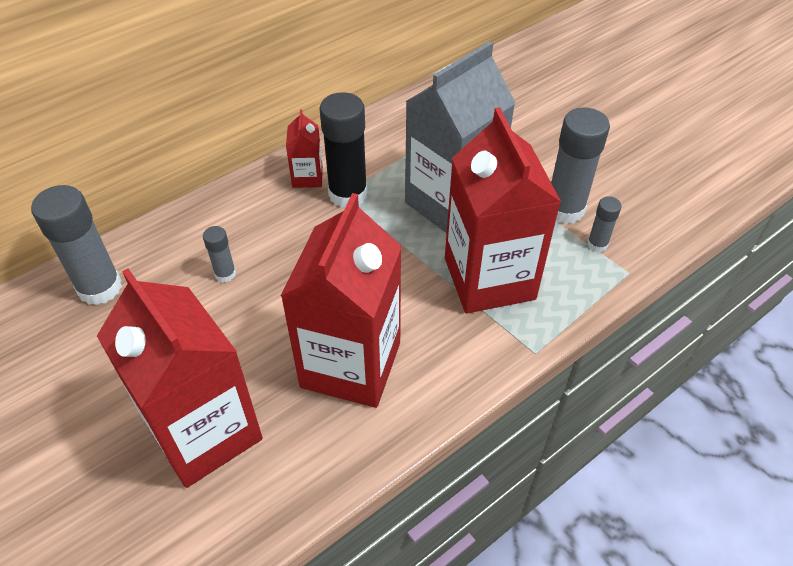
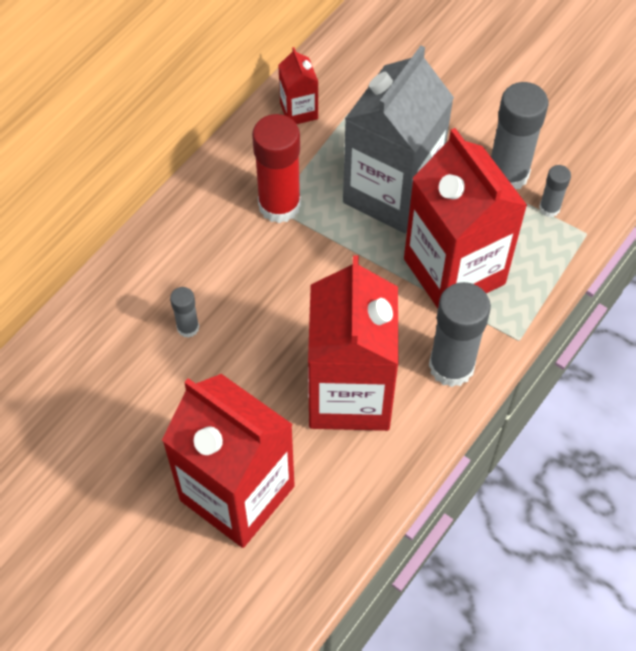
camera: 15 degrees left, 10 degrees up
grey glue stick [31,185,122,305] -> grey glue stick moved to [429,282,491,387]
red carton [286,109,323,188] -> red carton moved to [278,47,318,124]
black glue stick [319,92,368,208] -> red glue stick [252,114,301,223]

